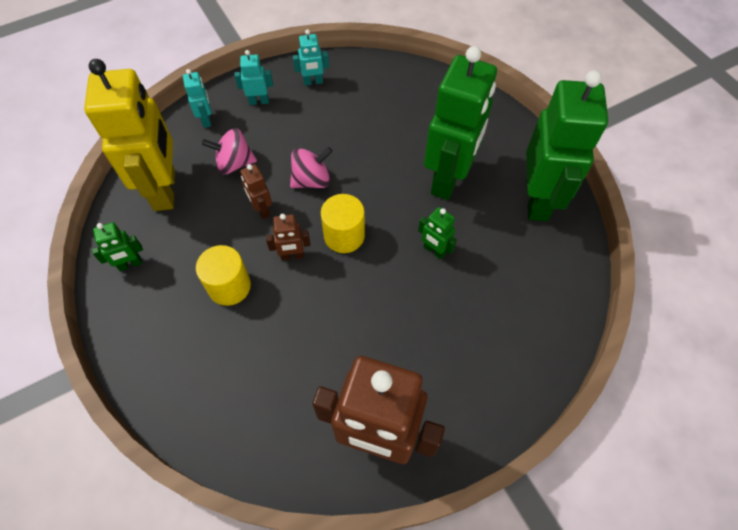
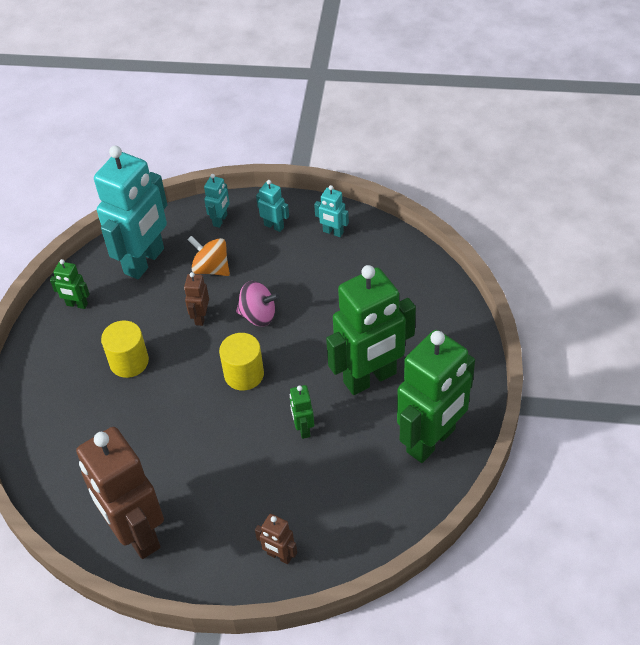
camera: 40 degrees right, 10 degrees down
yellow robot [84,59,175,211] -> turquoise robot [94,146,167,279]
pink spinning top [202,128,257,174] -> orange spinning top [187,236,230,276]
brown robot [266,214,311,261] -> brown robot moved to [255,514,297,564]

